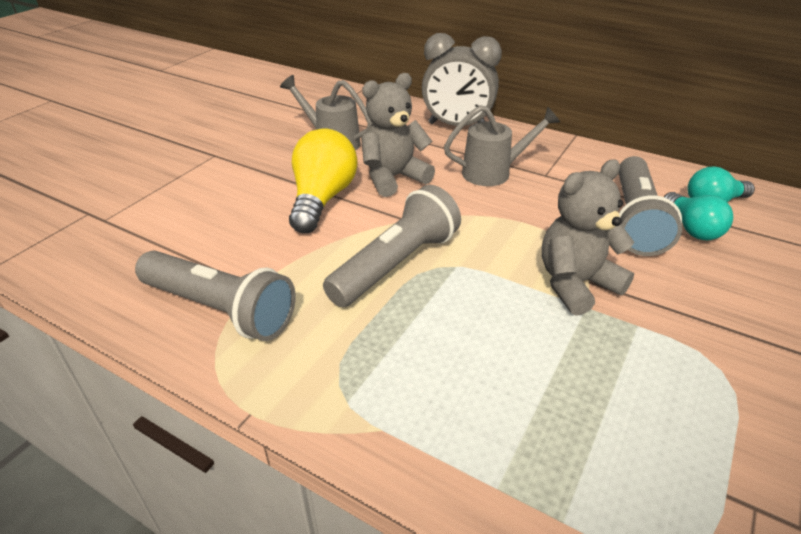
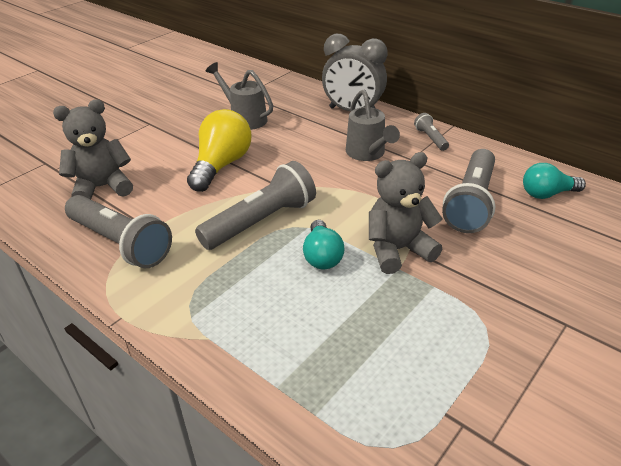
camera: 10 degrees right, 0 degrees up
grey teddy bear [361,73,435,197] -> grey teddy bear moved to [53,99,133,199]
grey watering can [444,105,560,186] -> grey watering can turned 75 degrees clockwise [346,90,400,161]
turquoise light bulb [664,192,733,240] -> turquoise light bulb moved to [303,220,345,269]
none -> grey flashlight [414,113,449,151]

